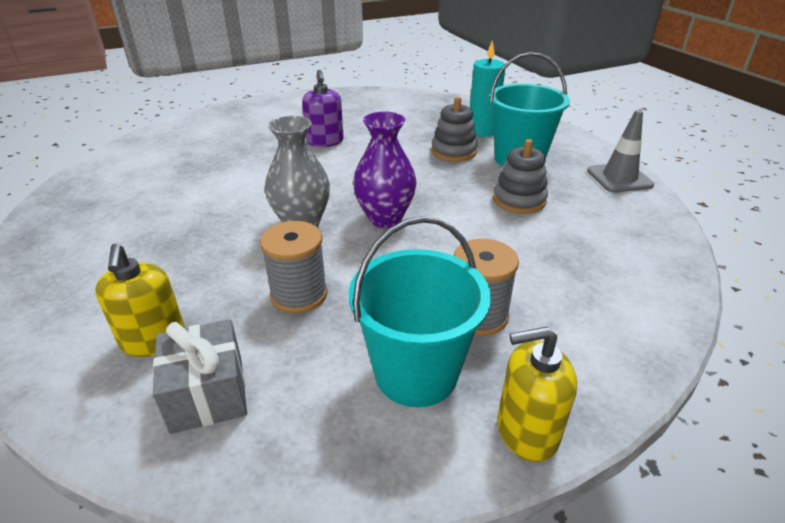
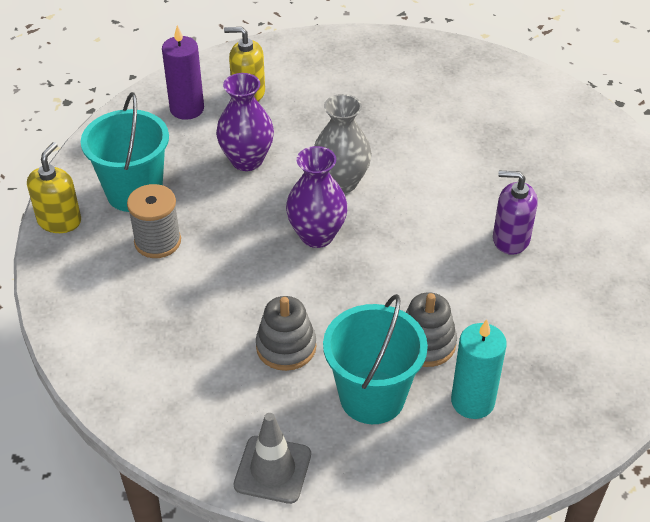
camera: 115 degrees right, 10 degrees up
grey gift [153,319,247,434] -> purple candle [162,25,204,120]
grey spool [260,221,327,313] -> purple vase [216,73,274,171]

